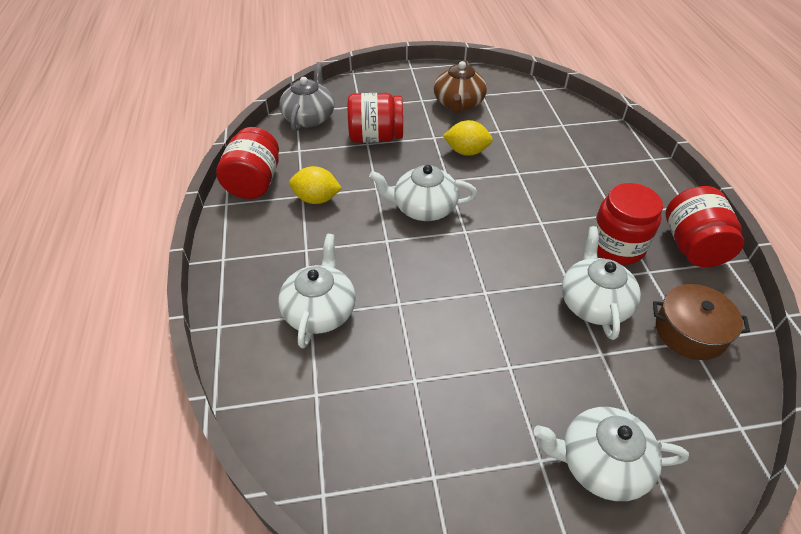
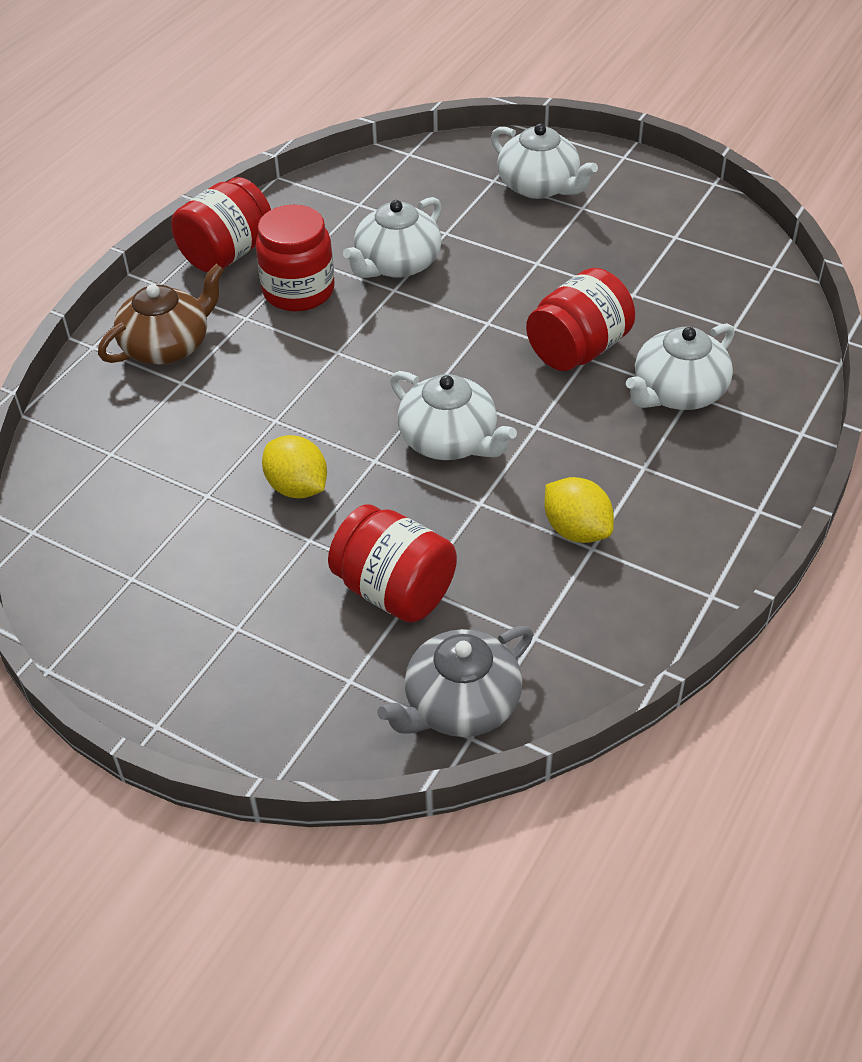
camera: 140 degrees left, 0 degrees up
red jar [216,127,279,199] -> red jar moved to [526,268,635,371]
brown teapot [434,60,487,113] -> brown teapot moved to [98,264,224,365]
brown pot [653,284,750,360] -> none

